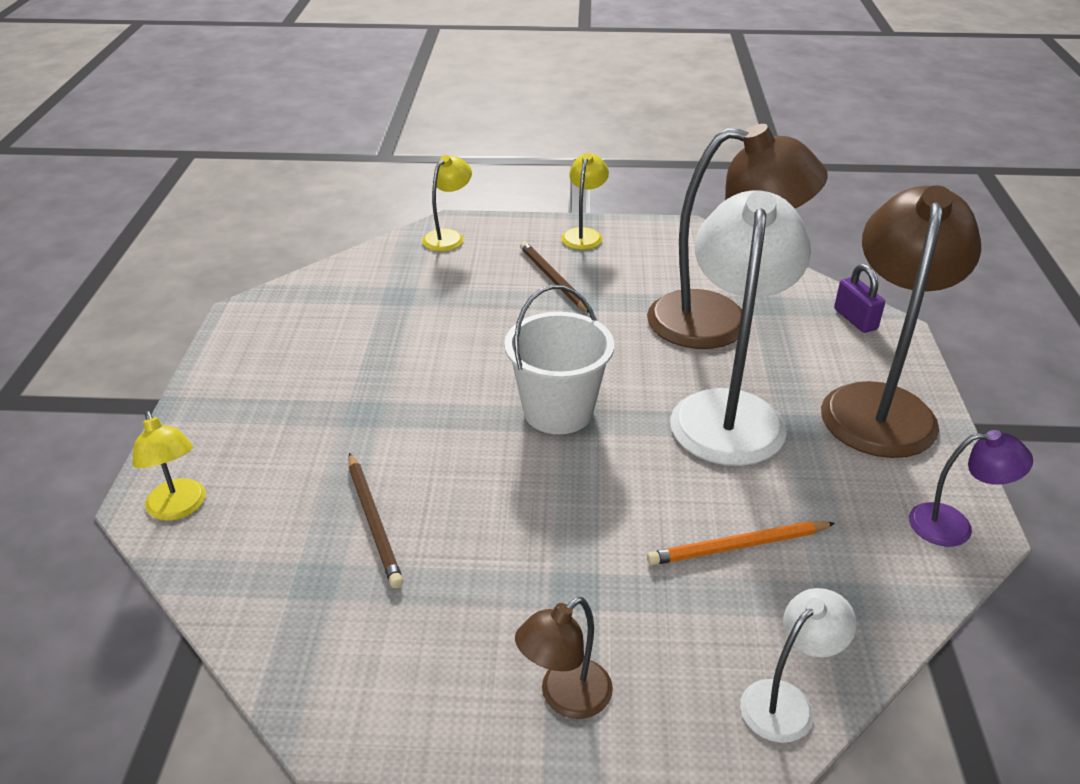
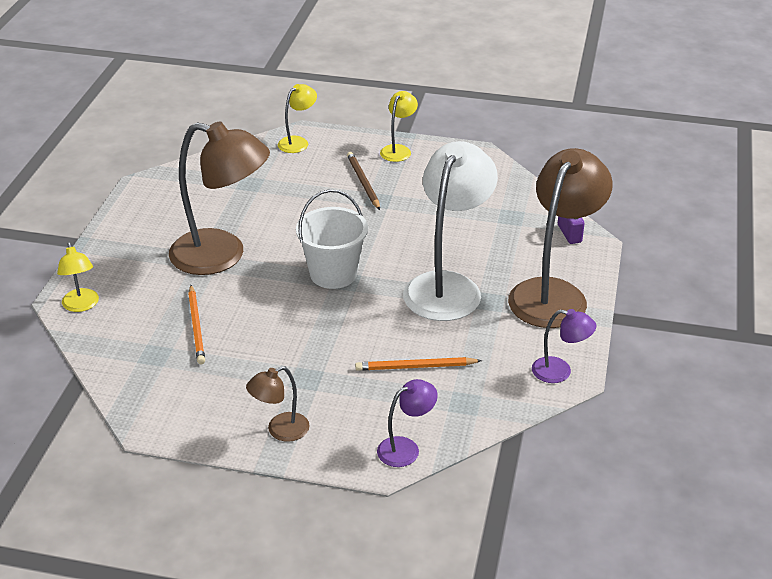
camera: 10 degrees right, 0 degrees up
brown pencil [349,453,403,588] -> orange pencil [188,285,205,364]
brown lamp [647,124,828,349] -> brown lamp moved to [169,121,270,275]
white lamp [740,588,857,743] -> purple lamp [377,379,438,467]

